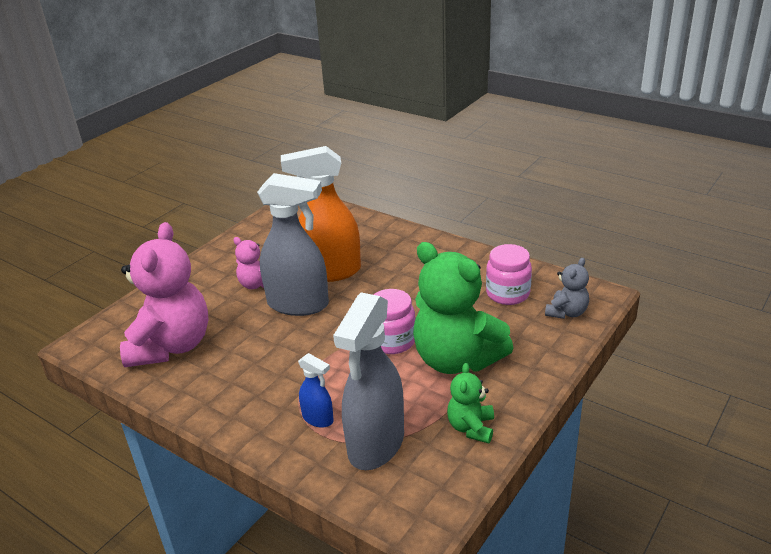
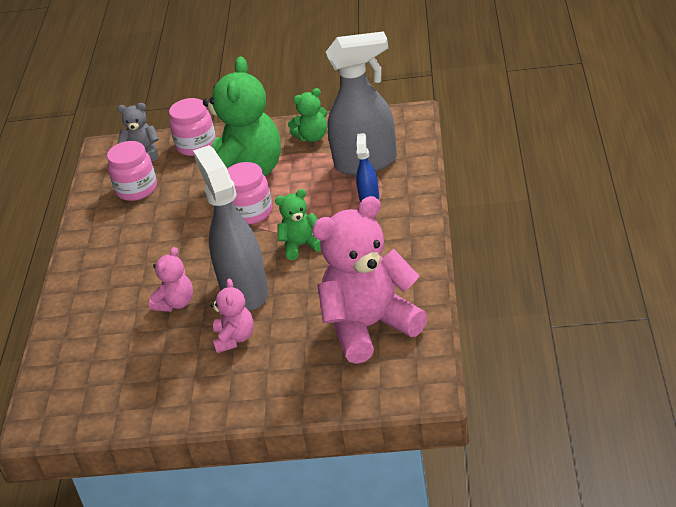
camera: 120 degrees left, 5 degrees up
orange spray bottle [281,146,361,282] -> pink teddy bear [149,247,193,312]
none -> pink jar [169,98,216,156]
none -> green teddy bear [275,189,321,260]

